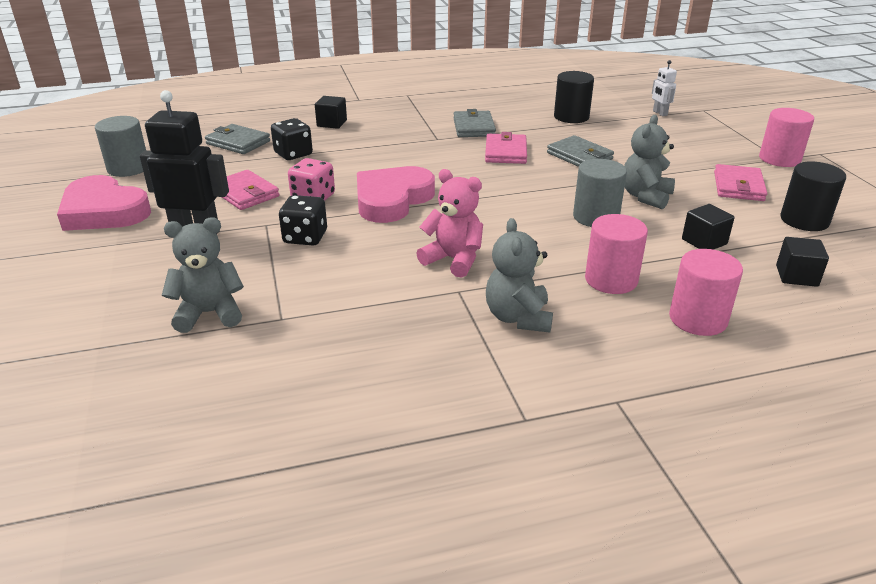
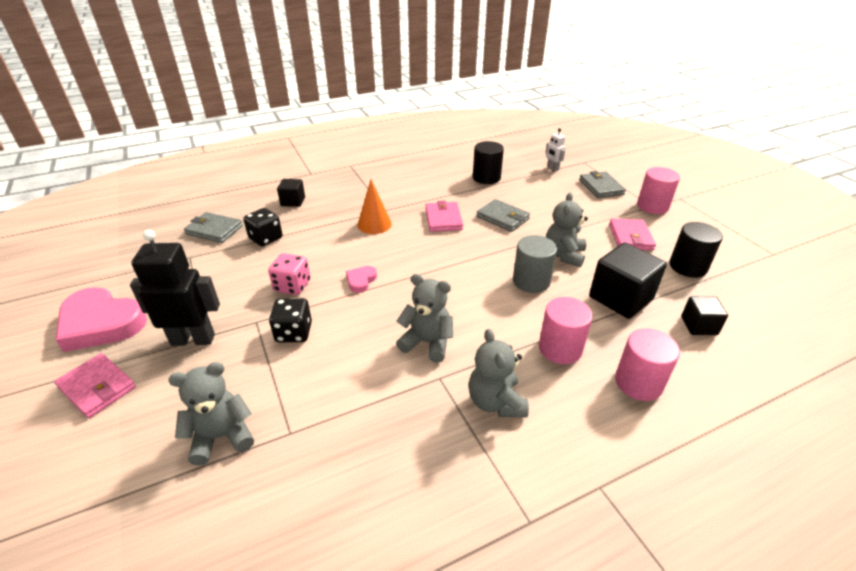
camera: 10 degrees left, 5 degrees up
grey cylinder [95,116,146,177] -> none
pink wallet [222,170,280,210] -> pink wallet moved to [54,353,136,418]
pink heart [357,166,435,223] -> pink heart [346,266,377,293], size x0.45
pink teddy bear [416,169,483,278] -> grey teddy bear [396,274,453,363]
grey wallet [453,109,496,137] -> grey wallet moved to [579,171,626,198]
black cube [682,204,735,250] -> black cube [589,242,667,319], size x1.81
none -> orange cone [358,179,392,234]

